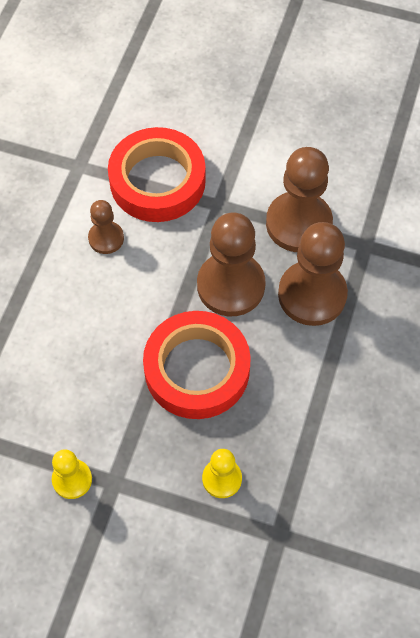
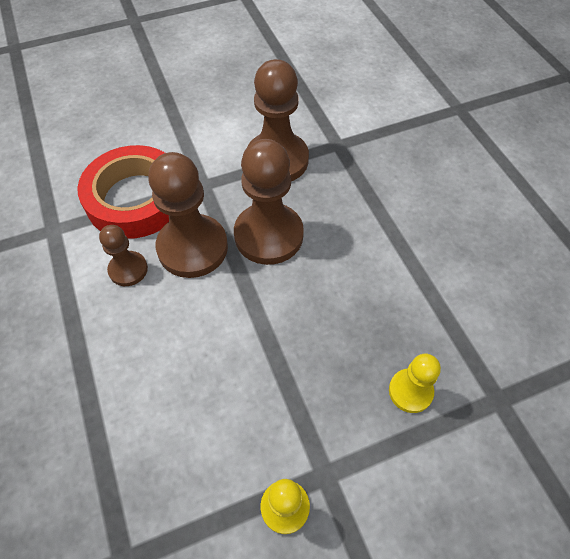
camera: 40 degrees left, 5 degrees down
red tape [143,311,251,419] -> none
brown pawn [278,222,348,326] -> brown pawn moved to [148,152,228,278]

